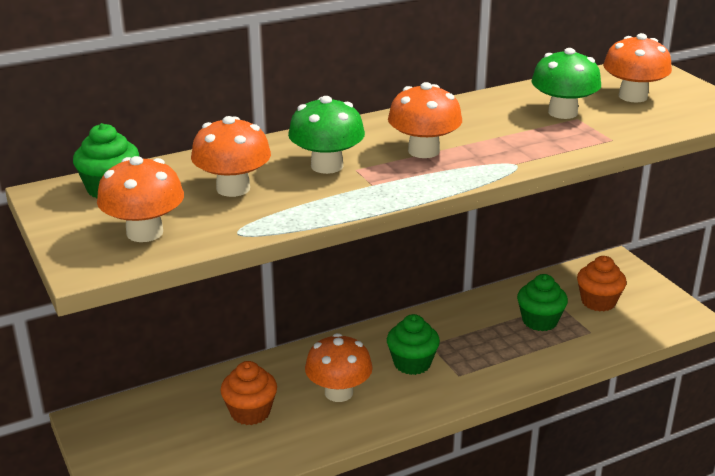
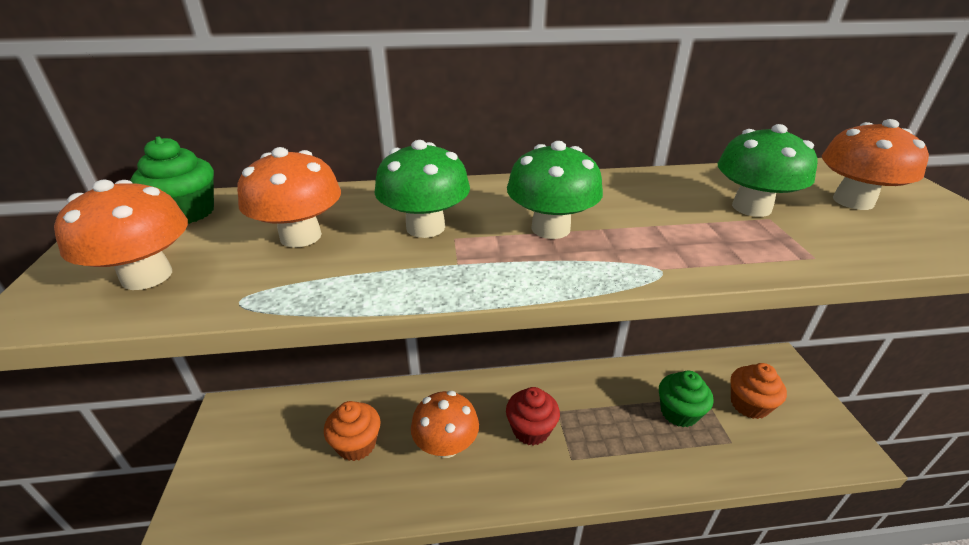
camera: 20 degrees right, 5 degrees up
green cupcake [387,314,440,375] -> red cupcake [506,387,560,446]
orange mushroom [388,82,462,158] -> green mushroom [507,141,603,239]

